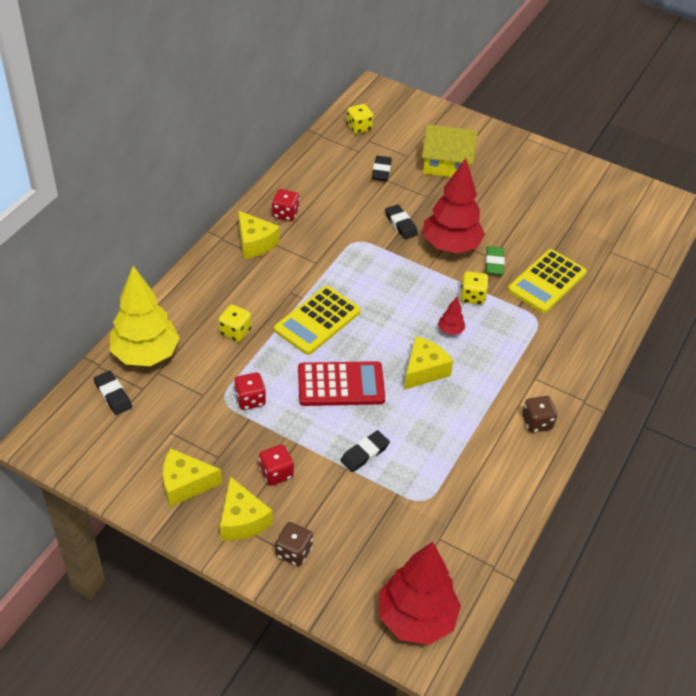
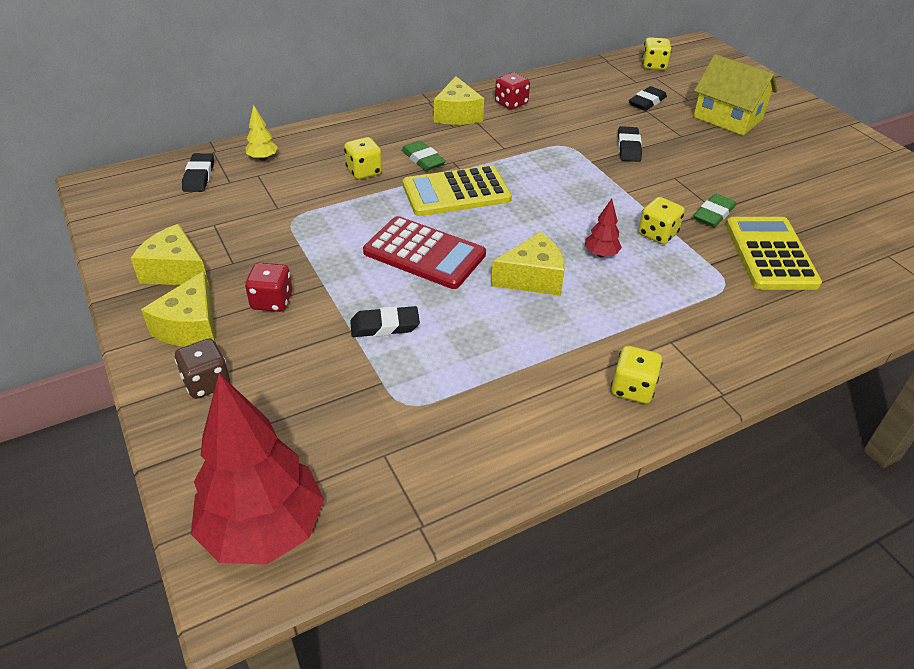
camera: 35 degrees right, 5 degrees down
yellow tree [110,266,180,366] -> yellow tree [245,104,278,161], size x0.41
red dice [234,372,266,410] -> none
red tree [423,158,485,254] -> none
yellow calculator [508,249,587,313] -> yellow calculator turned 105 degrees clockwise [726,217,822,290]
brown dice [522,396,557,433] -> yellow dice [611,346,663,404]
none -> green eraser [401,141,446,171]

